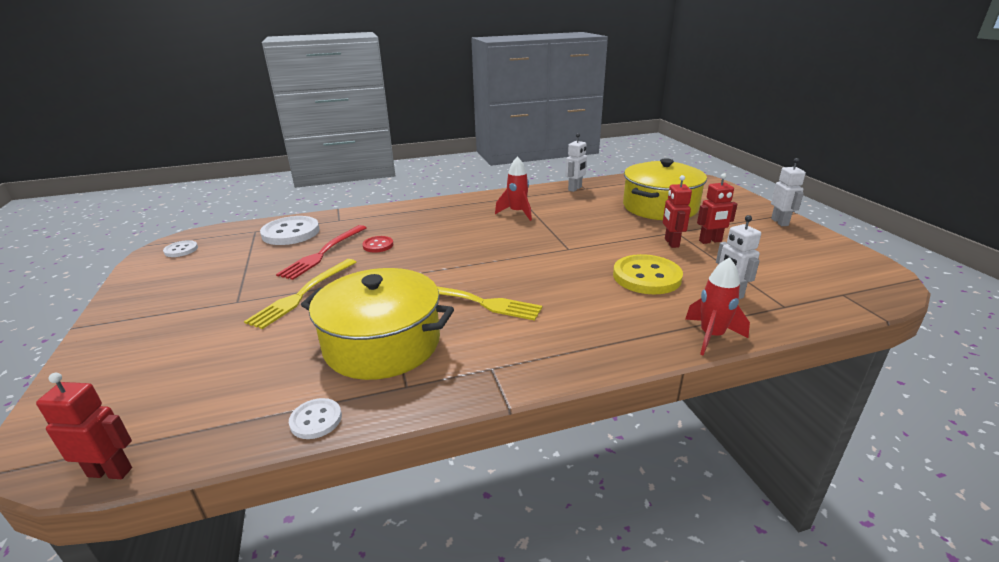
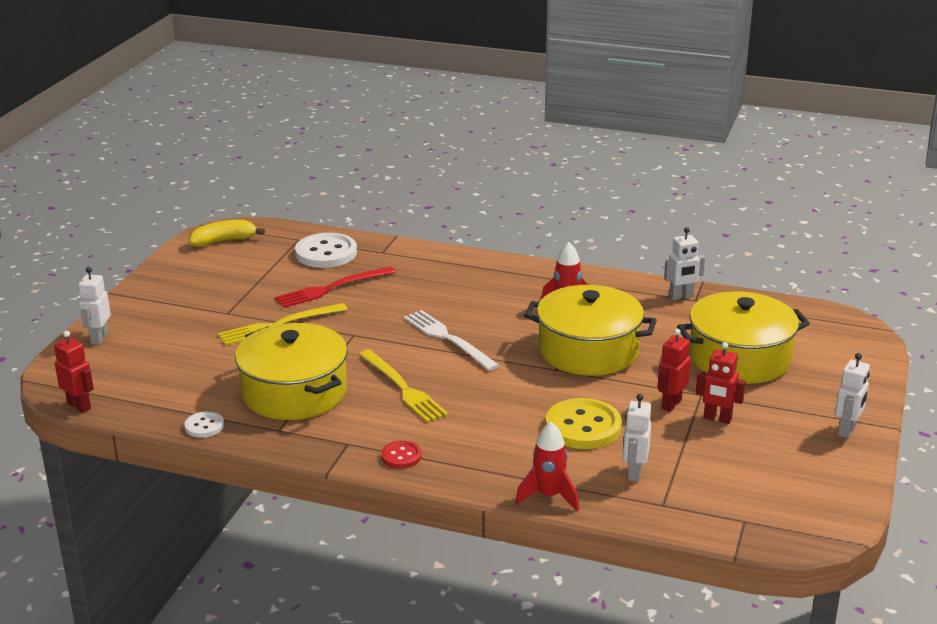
camera: 35 degrees right, 0 degrees up
white button [163,240,198,257] -> yellow banana [189,220,265,247]
red button [362,236,393,253] -> red button moved to [381,441,422,469]
none -> white robot [78,267,111,345]
none -> white fork [404,310,500,371]
none -> yellow pot [524,285,657,376]

